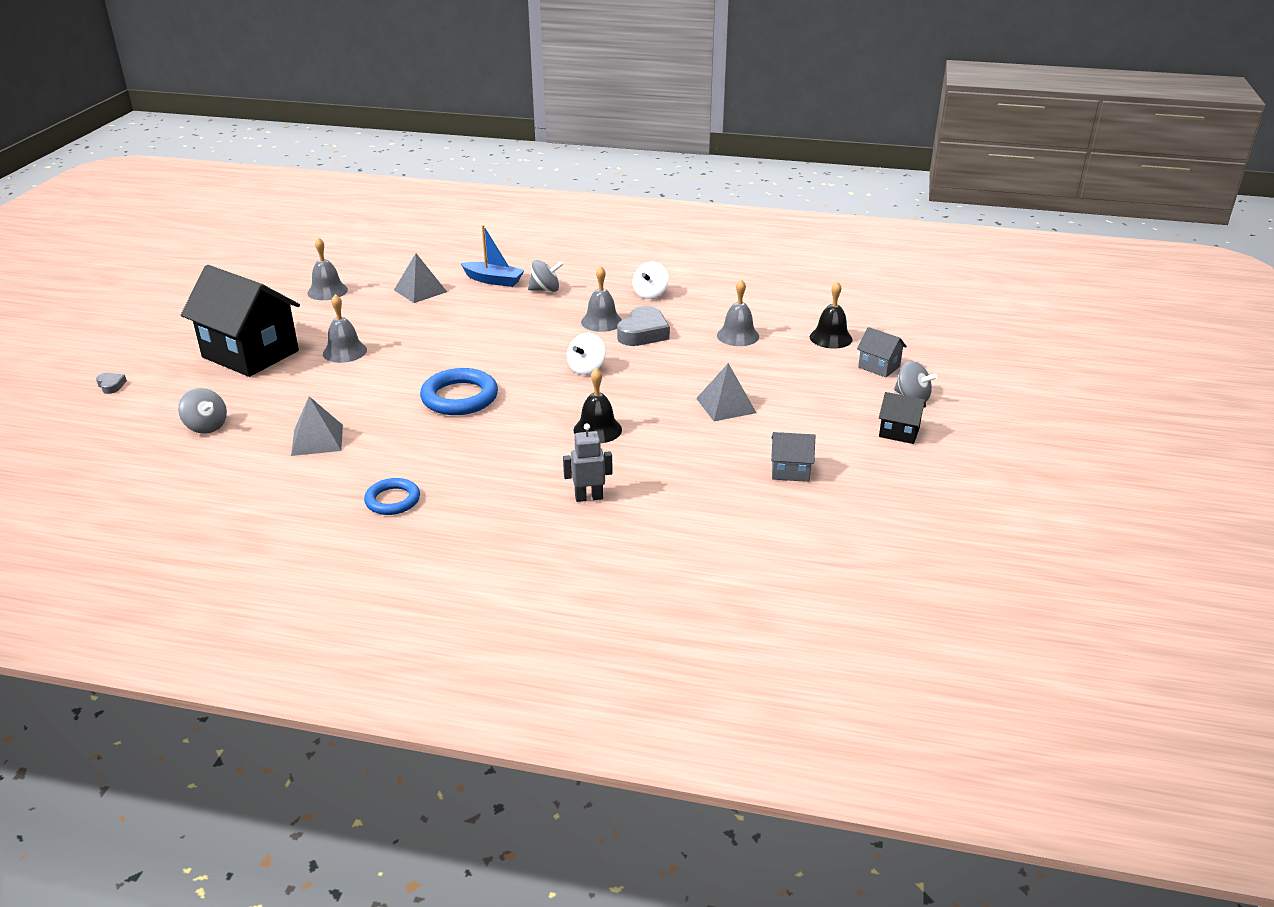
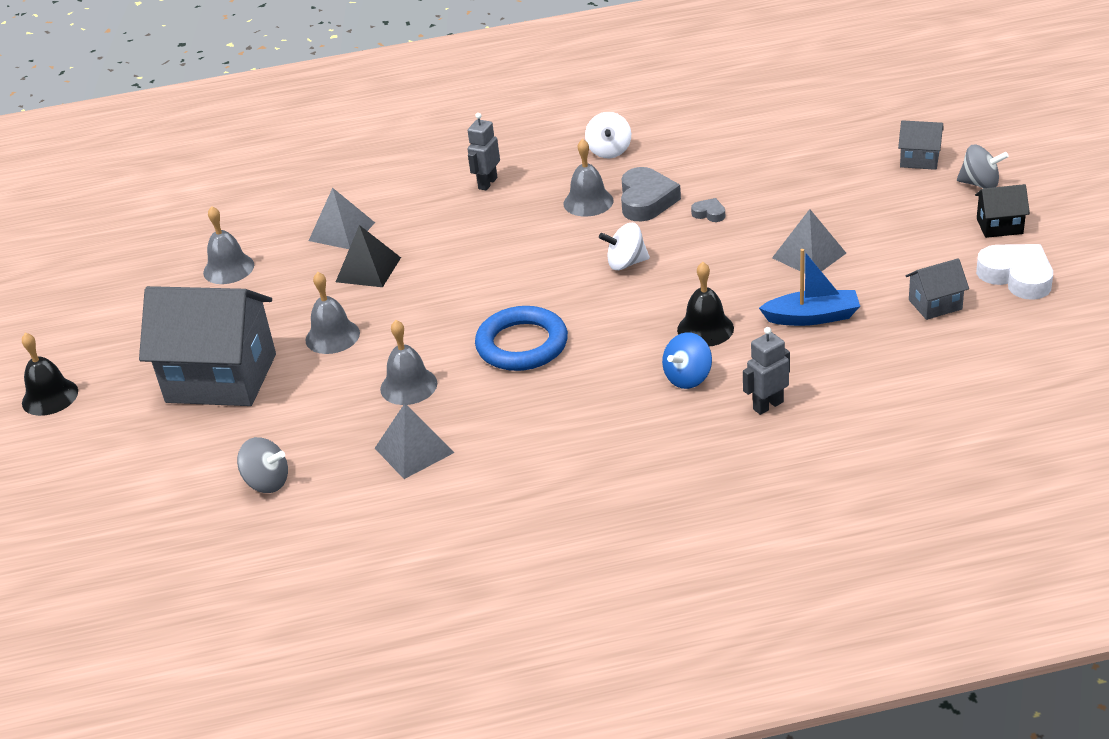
camera: 20 degrees left, 5 degrees up
grey heart [96,373,127,394] -> grey heart moved to [691,198,725,222]
black house [181,265,300,377] -> grey house [139,286,276,406]
blue ring [364,478,420,515] -> none
blue boat [460,225,525,287] -> blue boat moved to [759,249,860,326]
grey spinning top [528,260,563,292] -> grey robot [468,113,500,190]
white spinning top [567,332,606,375] -> white spinning top turned 75 degrees clockwise [599,223,650,270]
grey bell [717,279,759,346] -> grey bell moved to [380,320,437,405]
black bell [810,281,853,349] -> black bell moved to [22,333,78,416]
none -> black pyramid [336,225,401,287]
none -> blue spinning top [662,332,712,389]
none -> white heart [976,244,1053,300]

